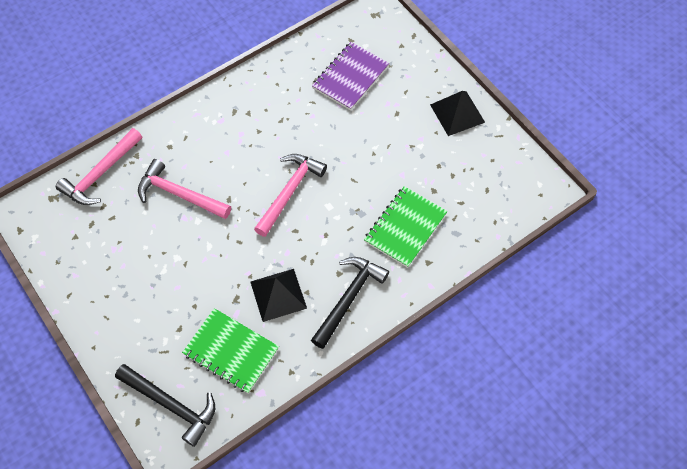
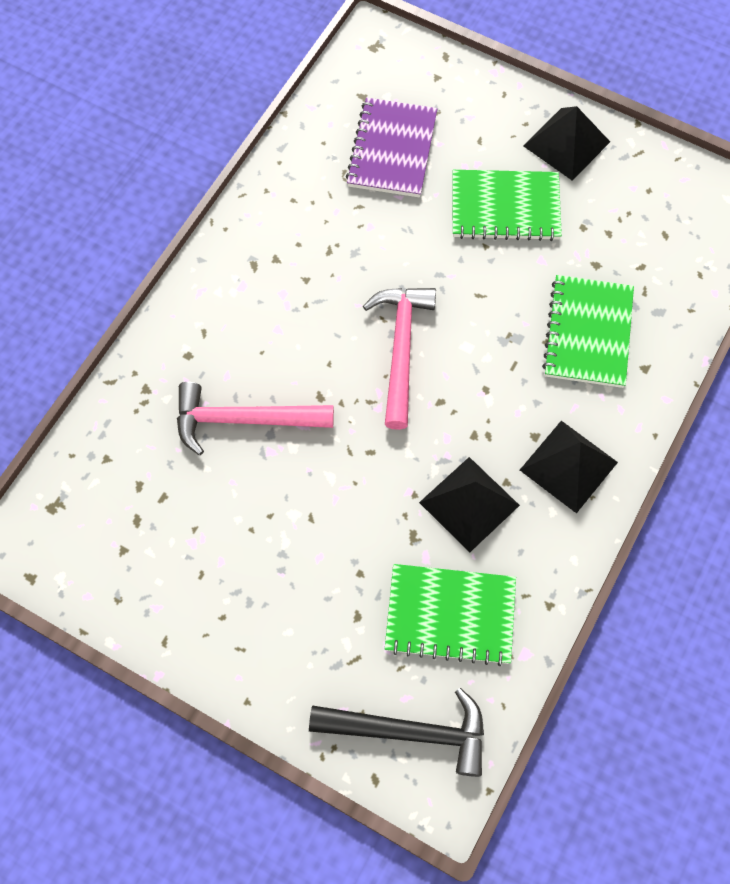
camera: 25 degrees left, 5 degrees up
pink hammer [56,128,142,205] -> none
black hammer [311,257,389,349] -> black pyramid [520,421,618,514]
none -> green notebook [453,170,562,241]

